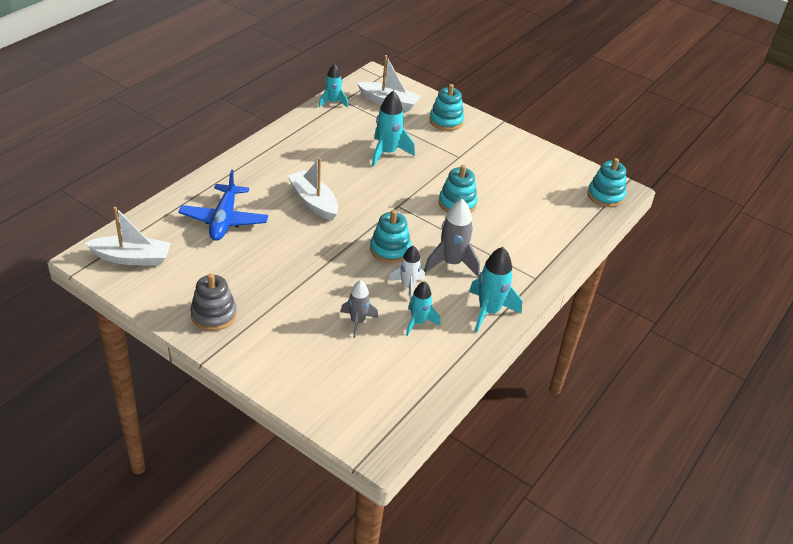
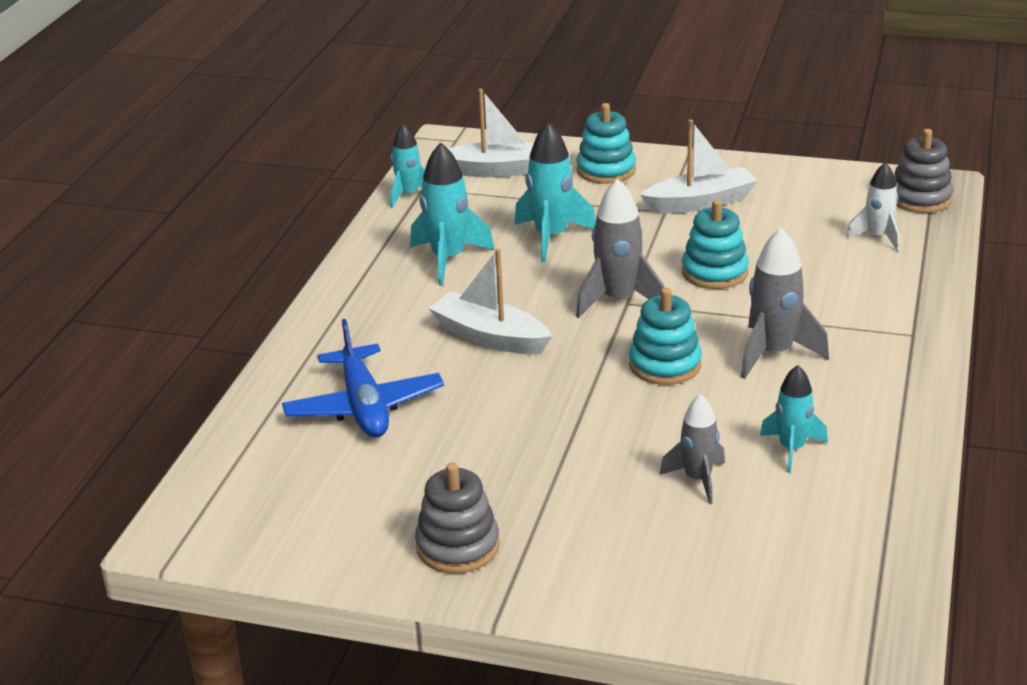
camera: 15 degrees left, 10 degrees down
white boat [85,207,171,265] -> white boat moved to [640,119,758,213]
white rocket [389,246,425,300] -> white rocket moved to [846,162,900,251]
turquoise rocket [469,247,522,333] -> turquoise rocket moved to [410,142,495,285]
turquoise stacking toy [587,158,626,207] -> grey stacking toy [894,129,954,213]
none -> grey rocket [576,179,664,318]

